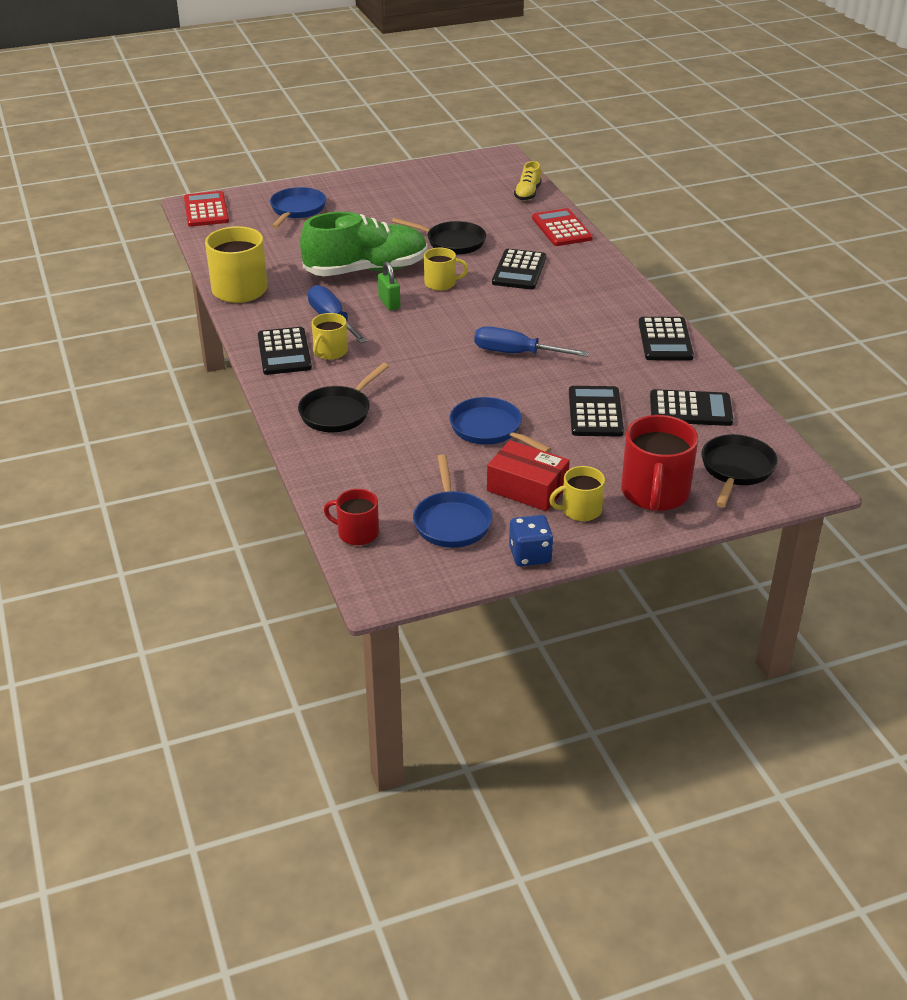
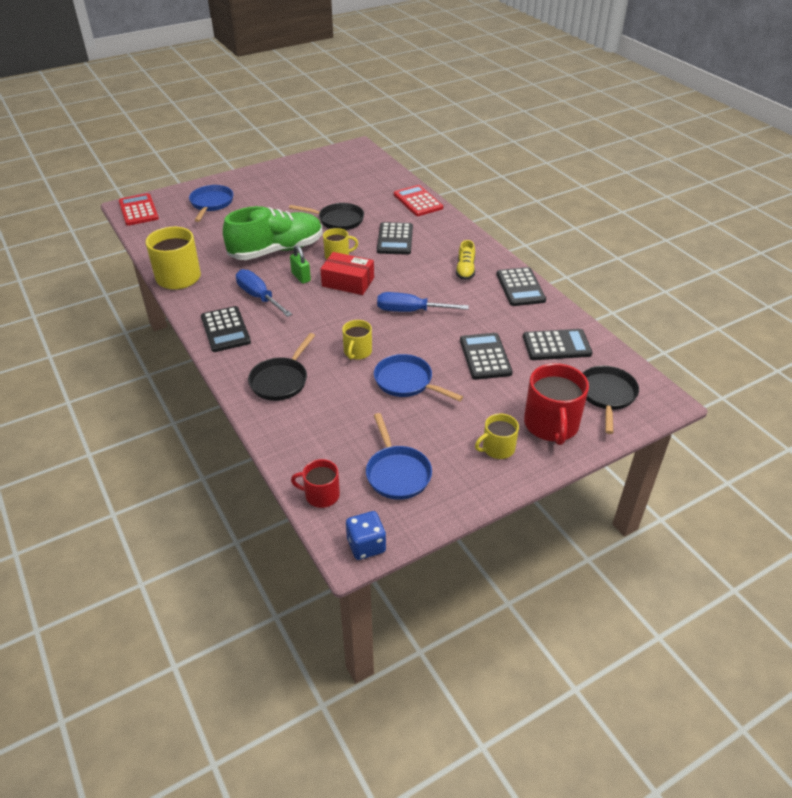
camera: 10 degrees left, 5 degrees up
yellow mug [312,313,348,360] -> yellow mug moved to [342,320,372,360]
red box [487,440,570,511] -> red box moved to [320,252,374,295]
blue dice [509,515,553,566] -> blue dice moved to [346,511,386,560]
yellow shoe [514,161,542,201] -> yellow shoe moved to [456,240,475,280]

